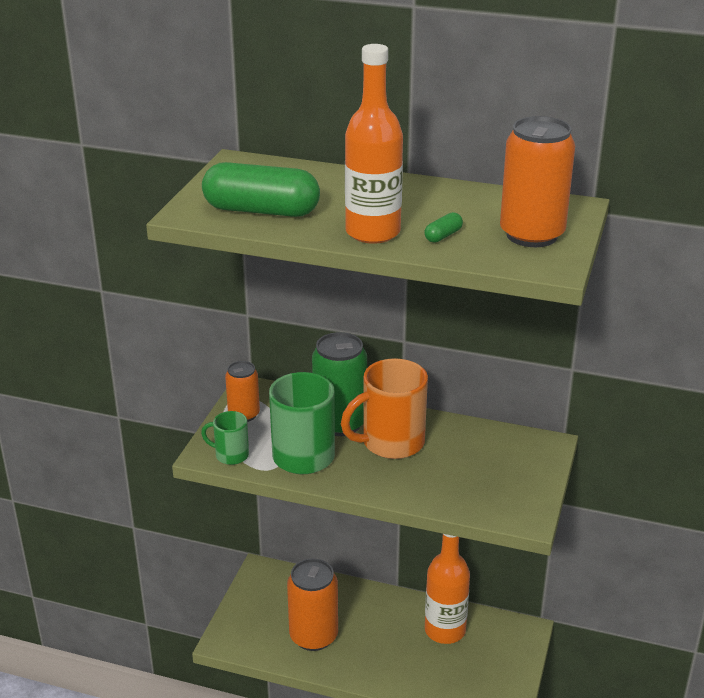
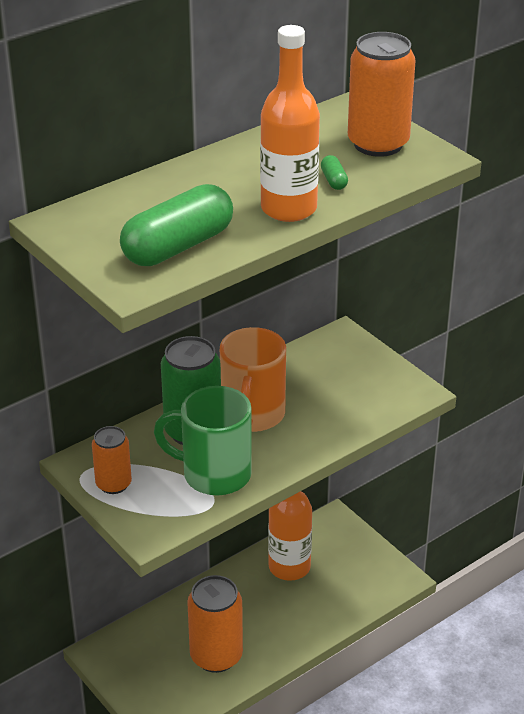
camera: 55 degrees left, 5 degrees up
green mug [201,411,249,465] -> none

